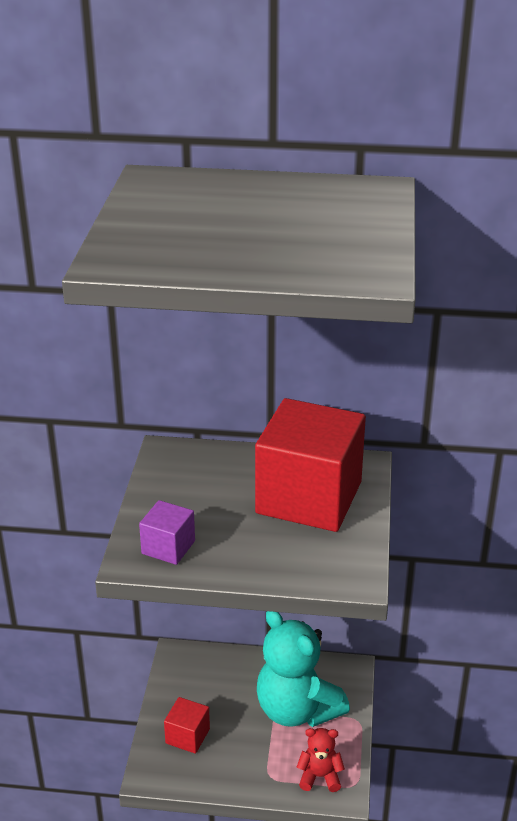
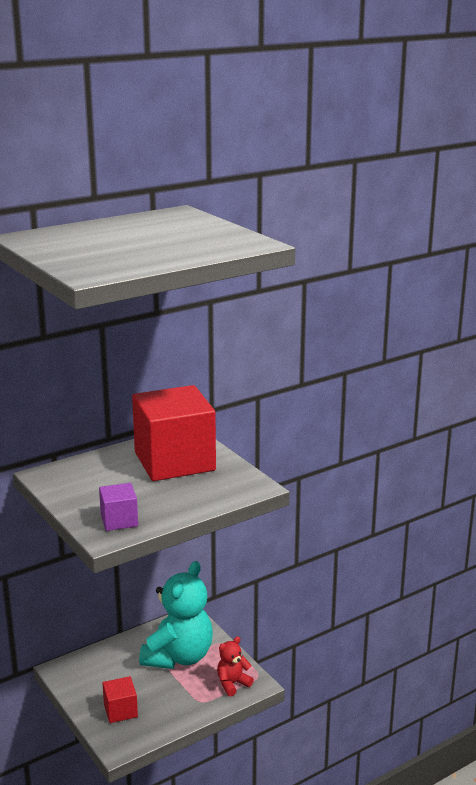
camera: 40 degrees left, 10 degrees down
turquoise teddy bear [257,611,350,727] -> turquoise teddy bear turned 75 degrees counterclockwise [139,561,213,669]

